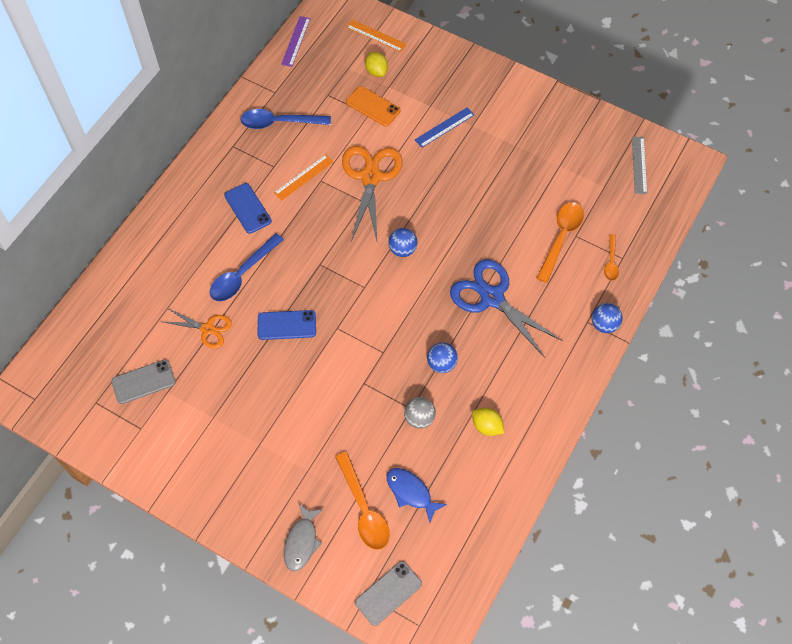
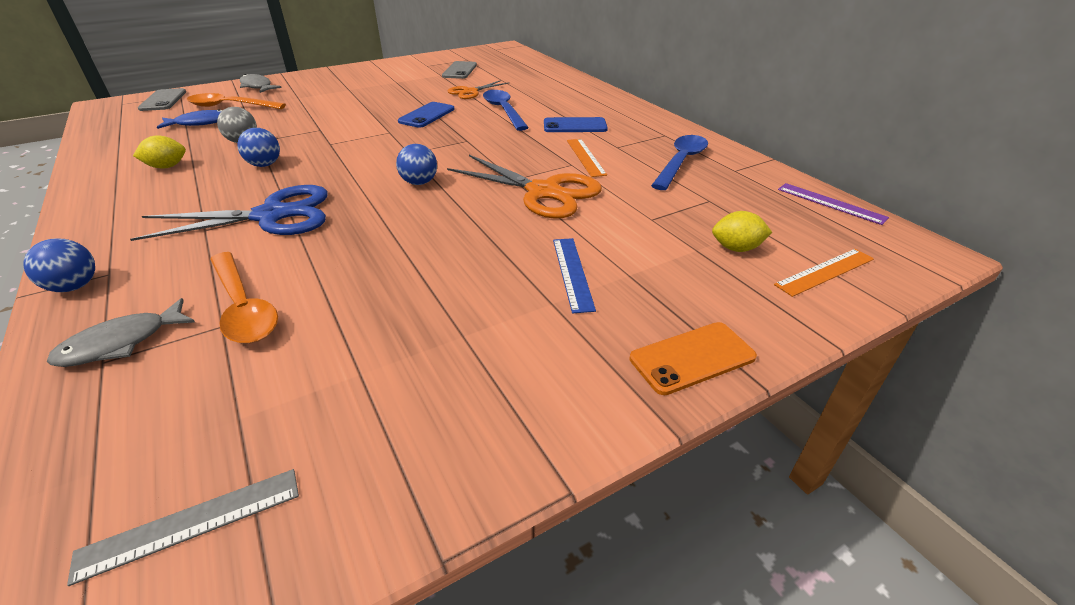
camera: 120 degrees right, 25 degrees down
orange phone [346,86,400,127] -> orange phone moved to [630,322,757,395]
orange spoon [604,234,619,281] -> grey fish [47,298,195,367]
grey ruler [632,137,647,194] -> grey ruler turned 60 degrees counterclockwise [67,469,299,586]

